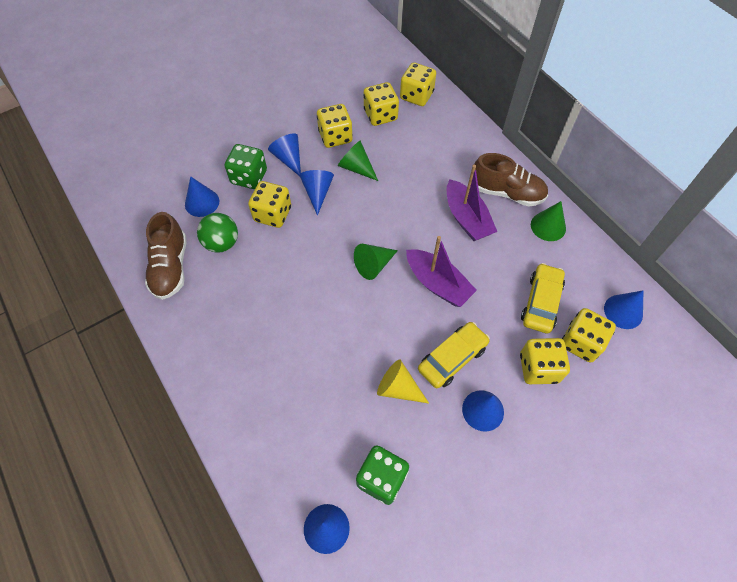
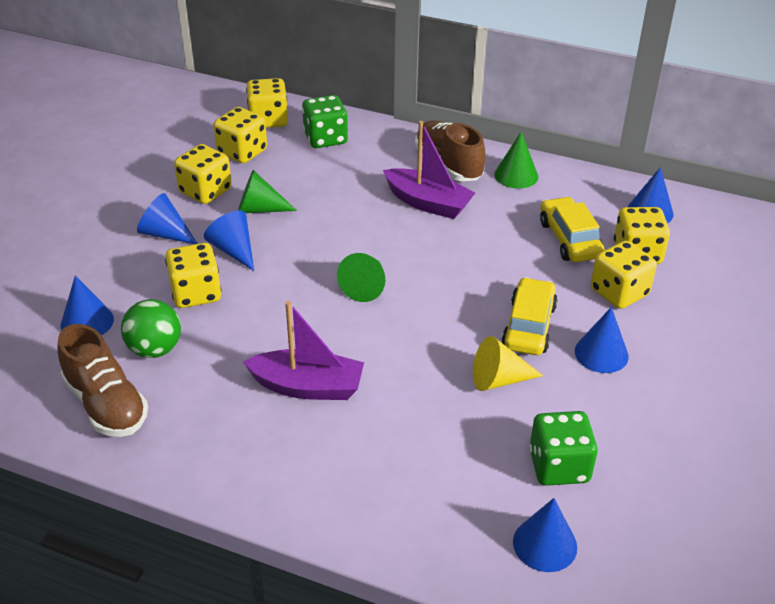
camera: 35 degrees left, 20 degrees down
green dice [224,144,267,189] -> green dice moved to [302,95,348,148]
purple boat [406,236,477,307] -> purple boat moved to [243,301,364,400]
brown shoe [474,153,548,207] -> brown shoe turned 105 degrees counterclockwise [415,120,486,181]

